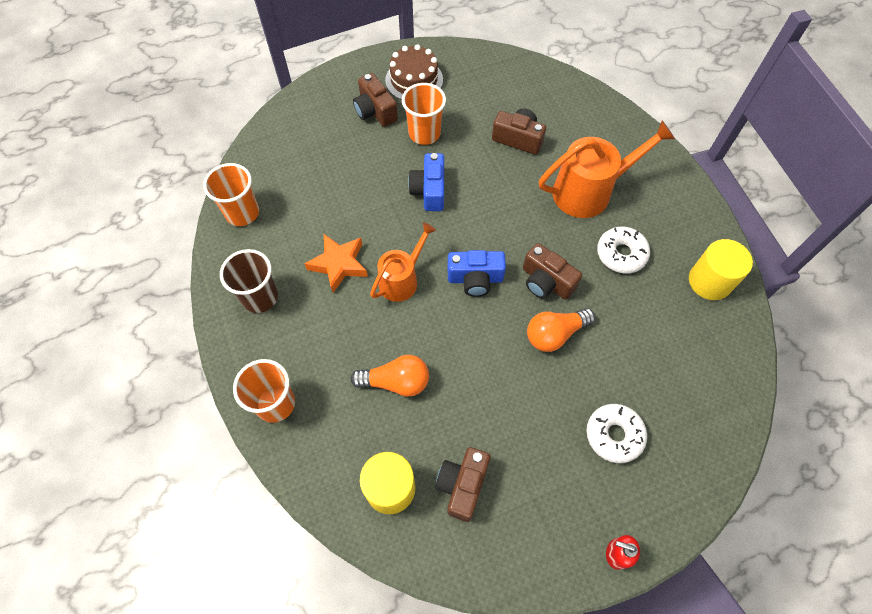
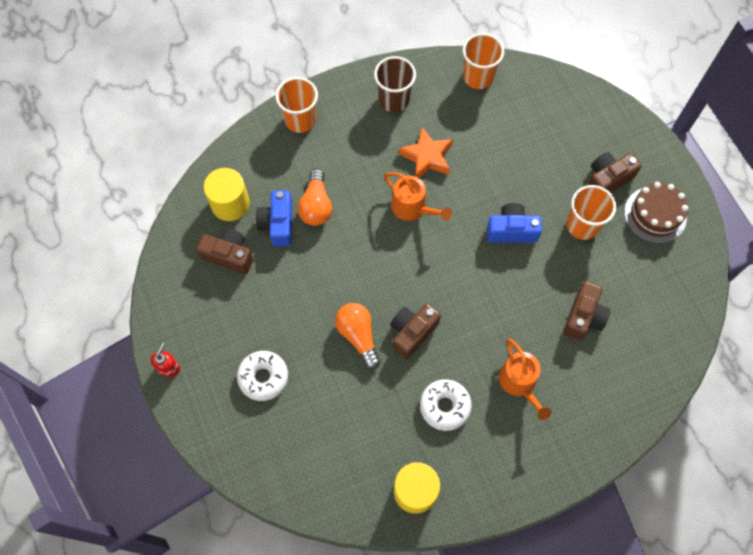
camera: 90 degrees right, 5 degrees up
blue camera [447,250,506,297] -> blue camera moved to [256,190,292,246]
orange watering can [539,121,675,218] -> orange watering can [499,338,551,420], size x0.64

